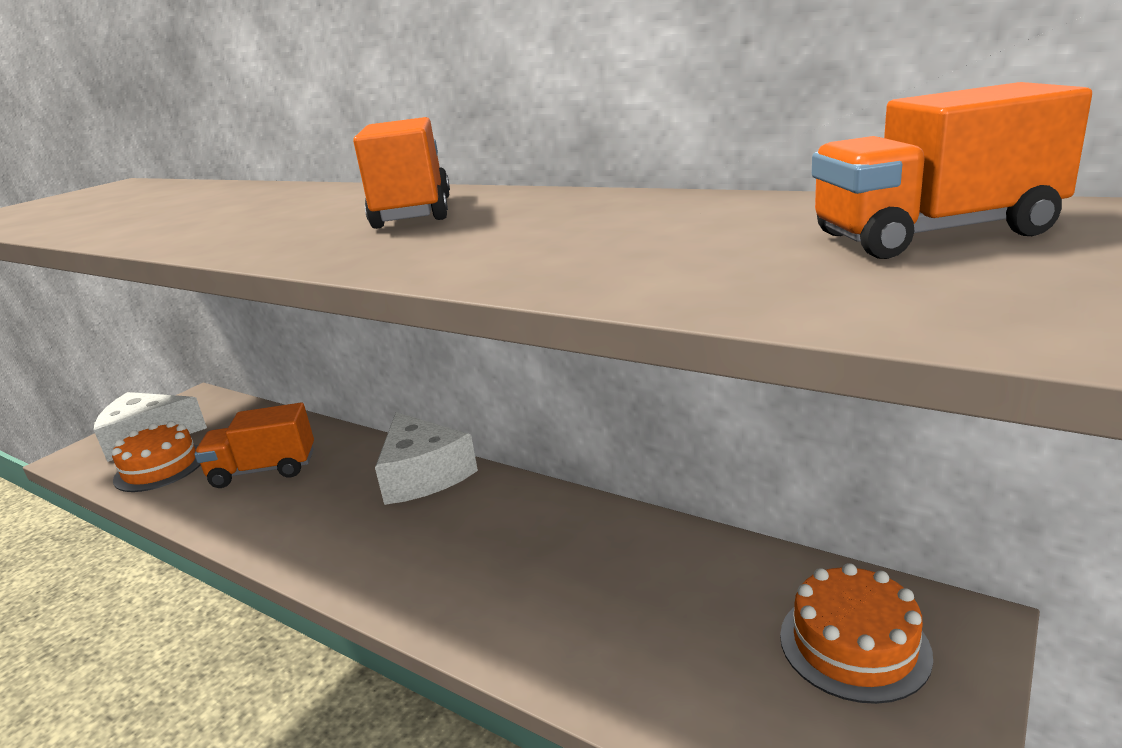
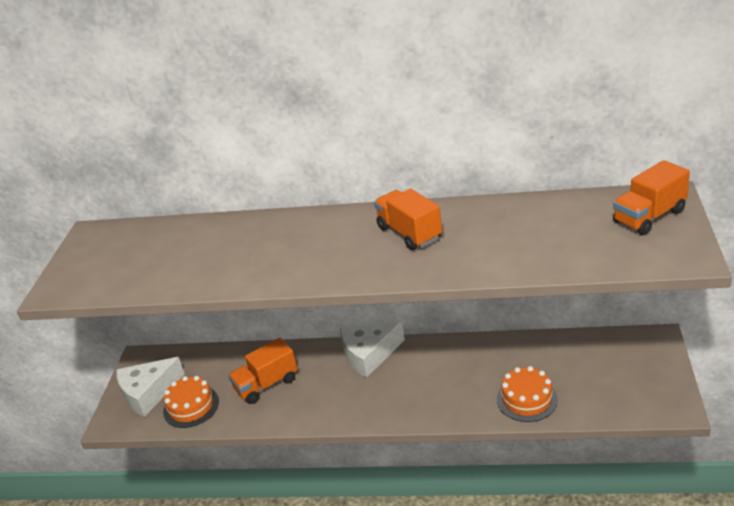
camera: 25 degrees left, 10 degrees up
white cheese [375,412,478,505] -> white cheese turned 120 degrees clockwise [340,322,405,378]
orange cake [780,563,933,704] -> orange cake moved to [497,366,558,422]

